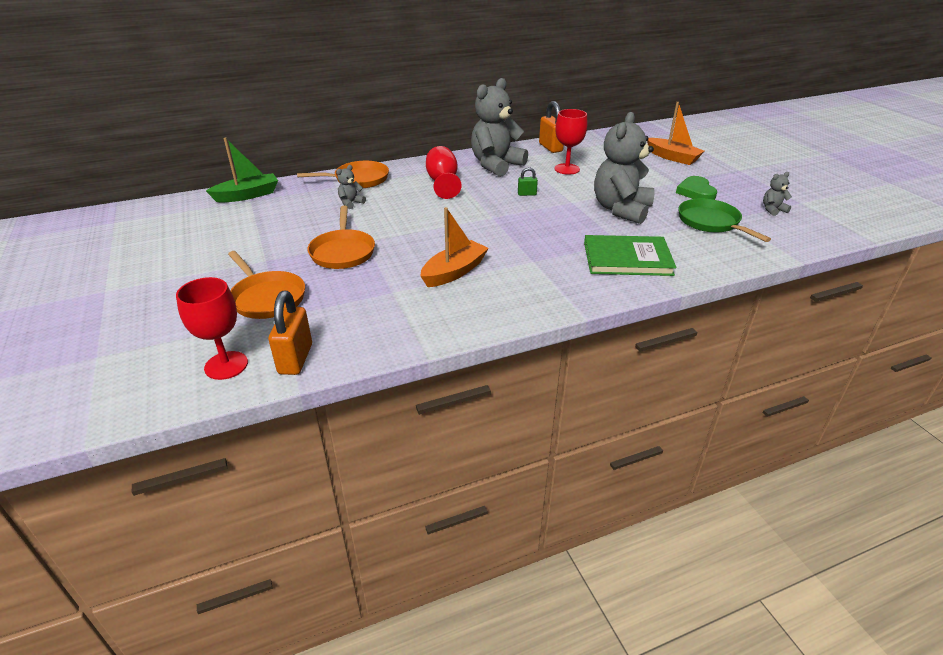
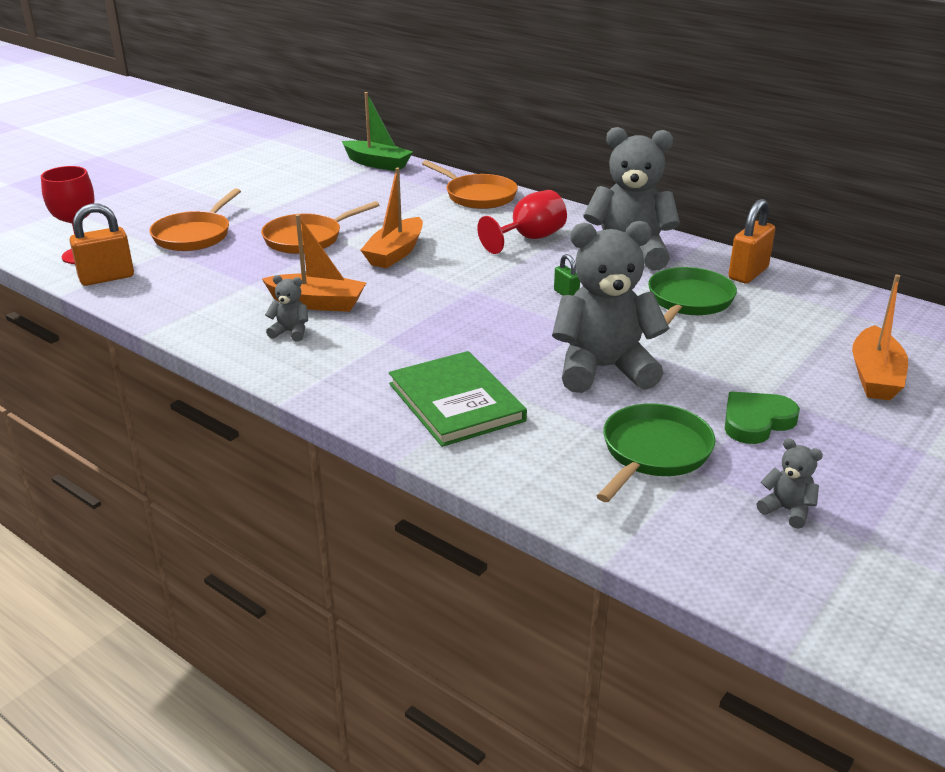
camera: 60 degrees right, 5 degrees down
grey teddy bear [336,165,366,209] -> grey teddy bear moved to [265,275,308,342]
red goblet [554,109,587,175] -> green pan [648,267,737,325]
none -> orange boat [361,168,423,269]

